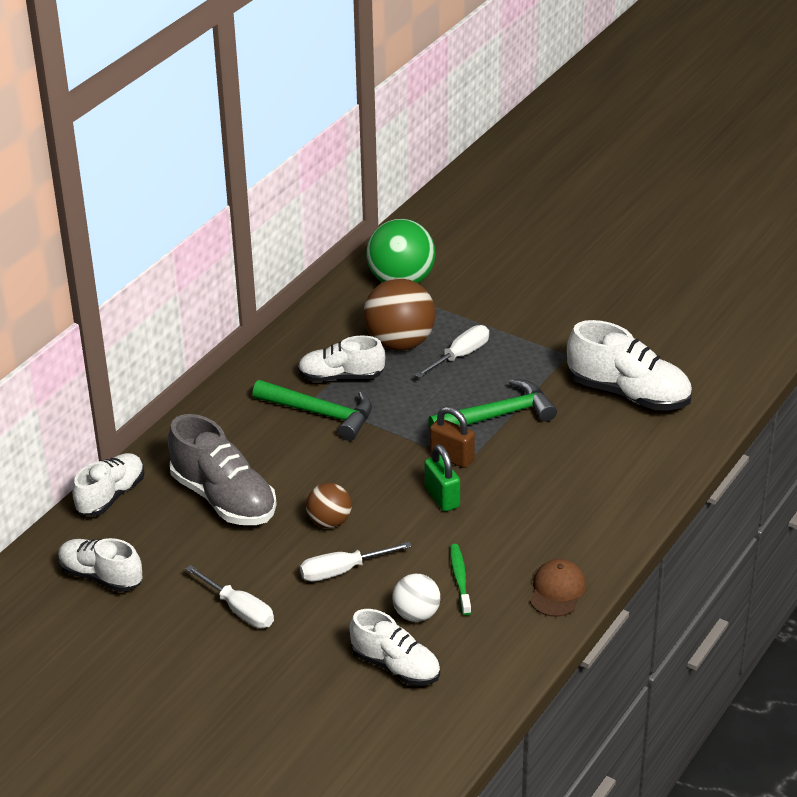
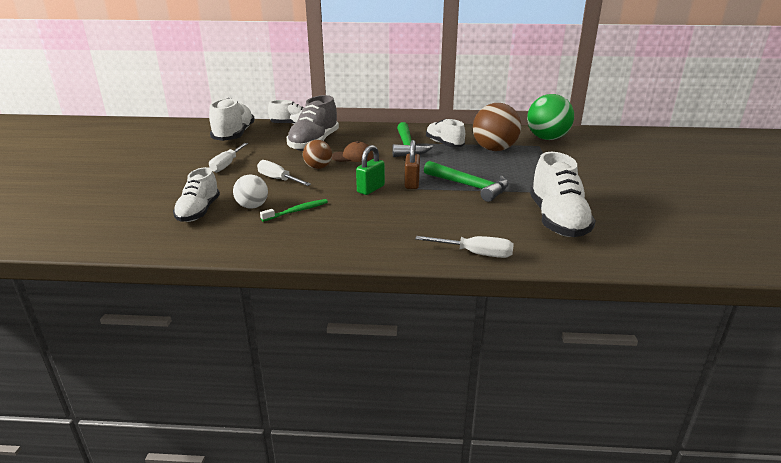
camera: 60 degrees right, 10 degrees down
white shoe [58,538,142,592] -> white shoe [209,98,255,141], size x1.51
white screwdriver [414,325,489,378] -> white screwdriver moved to [415,236,514,258]
brown cap [530,559,586,617] -> brown cap moved to [332,141,373,162]

